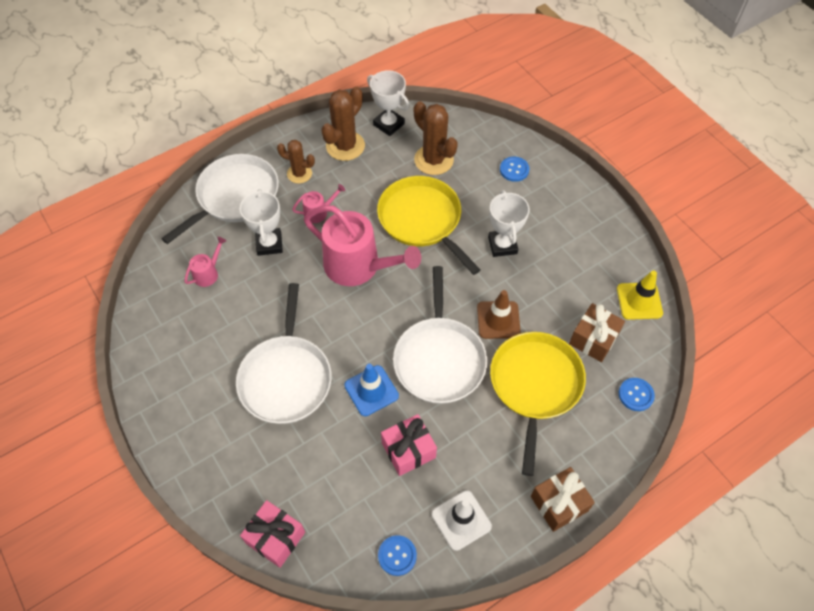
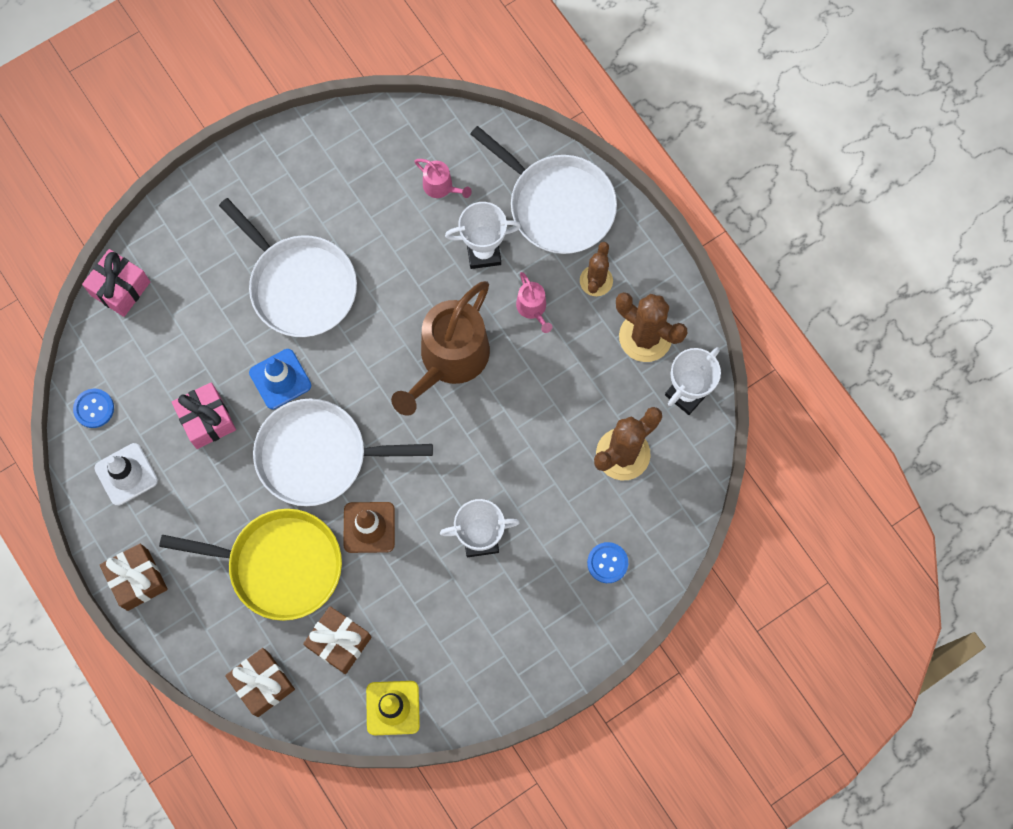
camera: 90 degrees right, 15 degrees up
white pan [236,283,332,424] -> white pan turned 135 degrees counterclockwise [219,198,357,337]
pink watering can [304,205,421,286] -> brown watering can [391,281,490,416]
yellow pan [377,176,481,275] -> none
blue button [619,378,655,411] -> brown gift [225,648,295,717]

